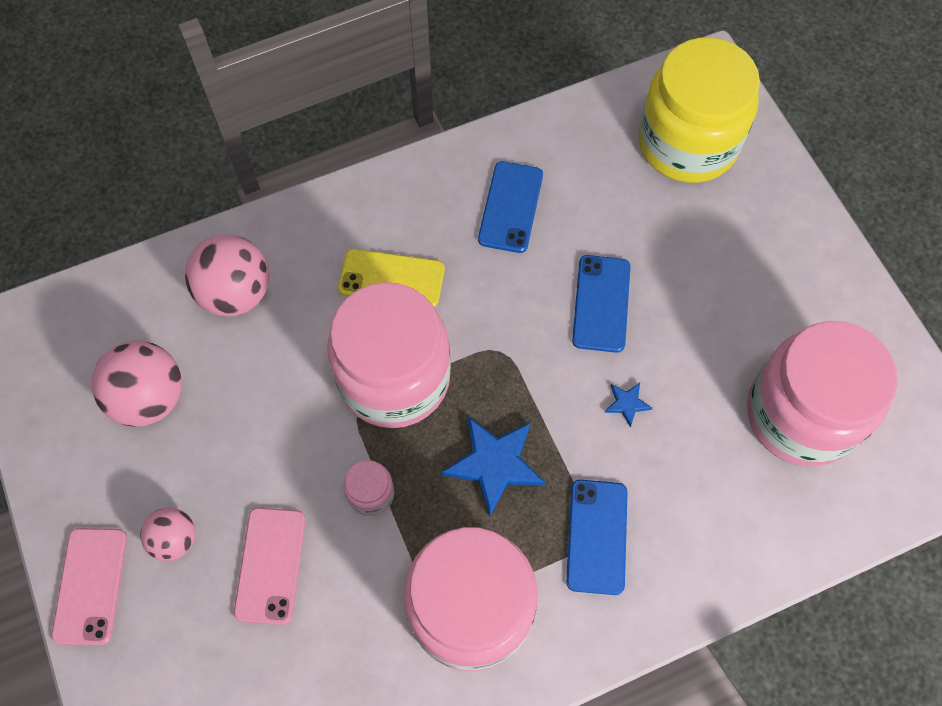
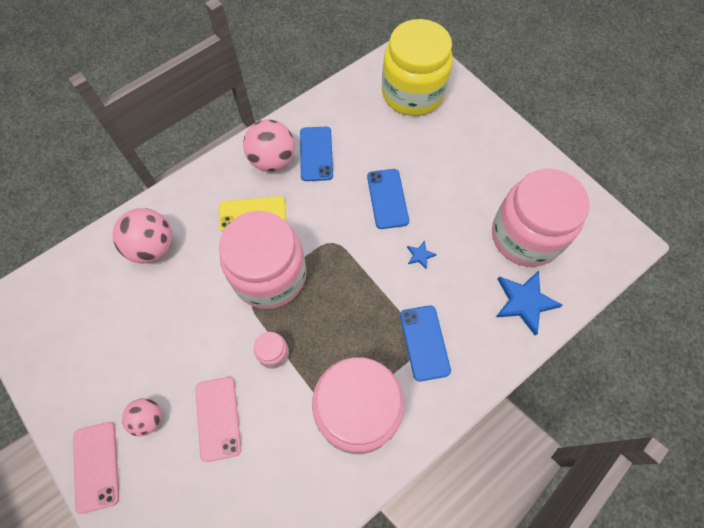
camera: 15 degrees left, 0 degrees up
pink ball [91,341,182,427] -> pink ball moved to [243,119,295,172]
blue star [442,417,545,517] -> blue star moved to [496,271,563,336]

